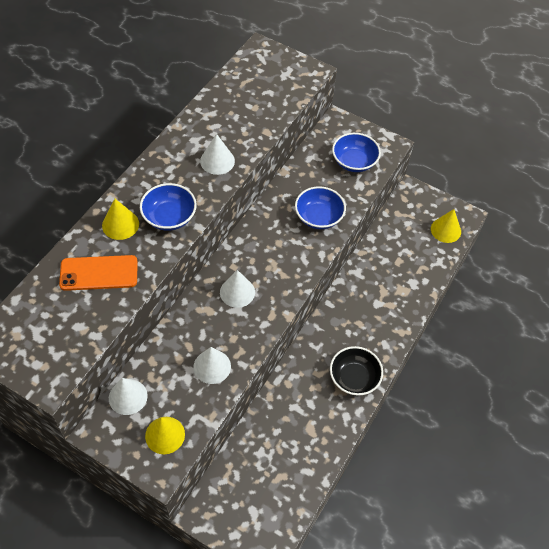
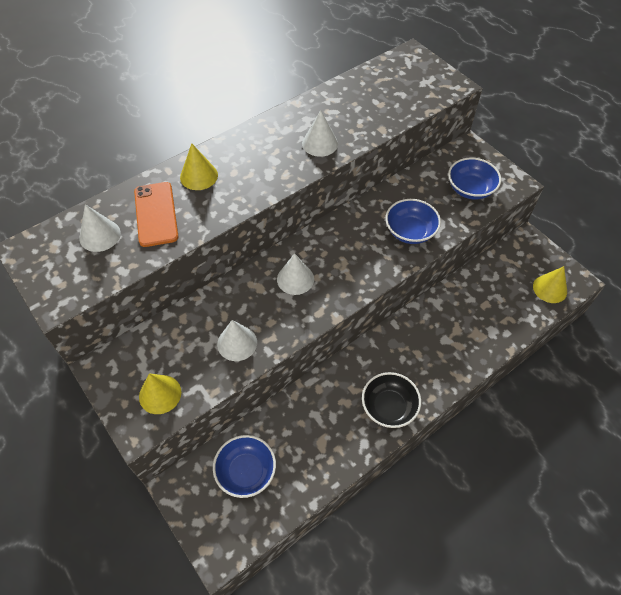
camera: 25 degrees right, 0 degrees up
orange phone [59,255,138,291] -> orange phone turned 60 degrees clockwise [134,182,179,247]
white cone [109,378,148,415] -> white cone moved to [79,204,121,252]
blue bowl [140,183,197,231] -> blue bowl moved to [213,435,276,498]

